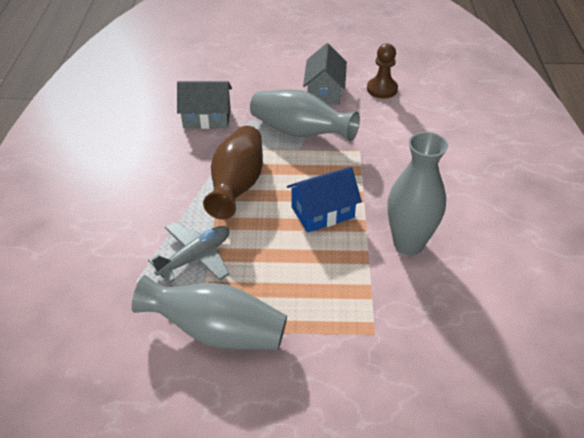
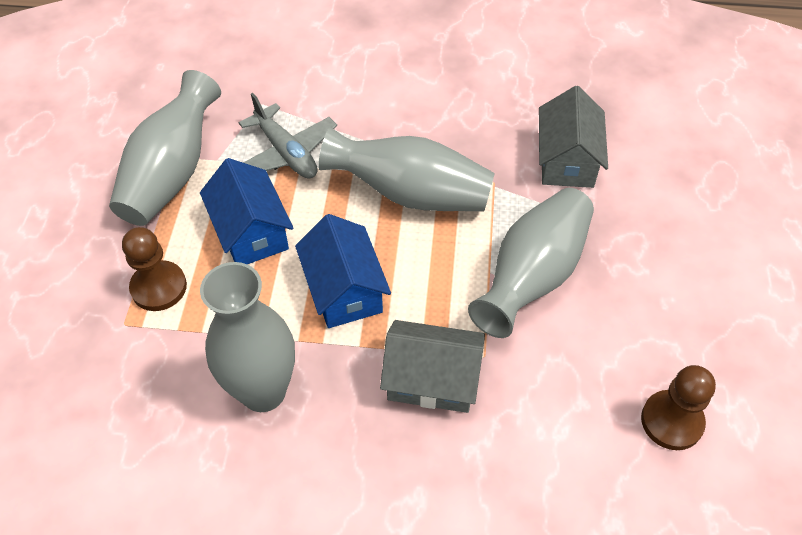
camera: 95 degrees right, 10 degrees up
brown vase [203,126,263,220] -> grey vase [318,127,495,211]
grey house [303,43,347,105] -> grey house moved to [380,320,485,413]
none -> brown pawn [122,227,187,311]
none -> blue house [200,158,293,264]

